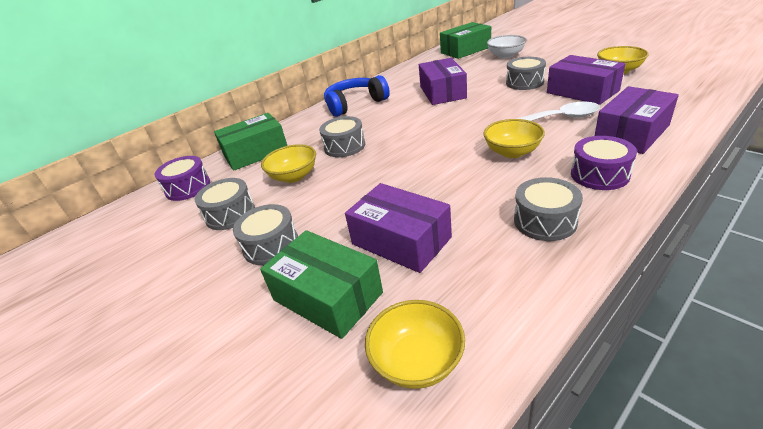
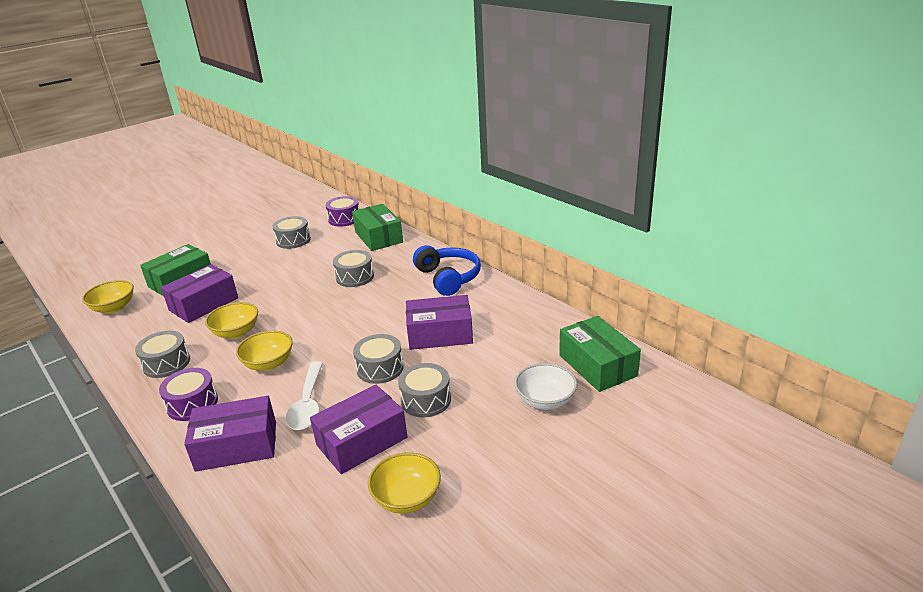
camera: 90 degrees right, 5 degrees down
grey drum [233,204,298,265] -> grey drum moved to [353,334,404,384]
yellow bowl [261,144,316,183] -> yellow bowl moved to [205,302,258,339]
purple box [595,86,679,154] -> purple box turned 60 degrees counterclockwise [184,396,276,472]

